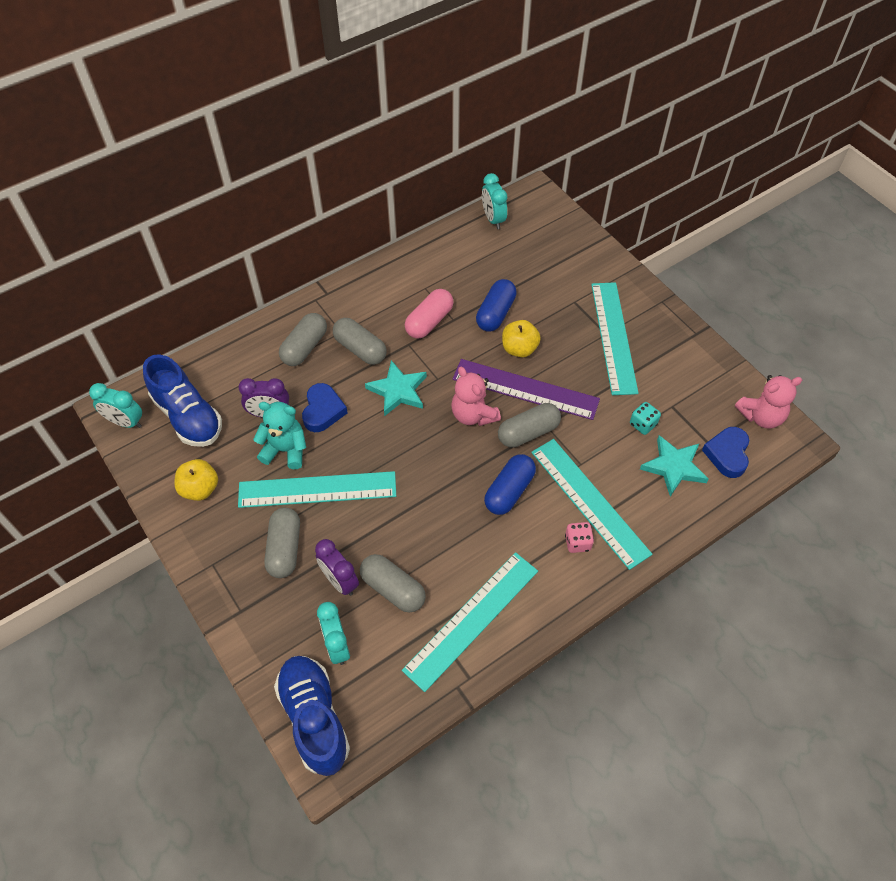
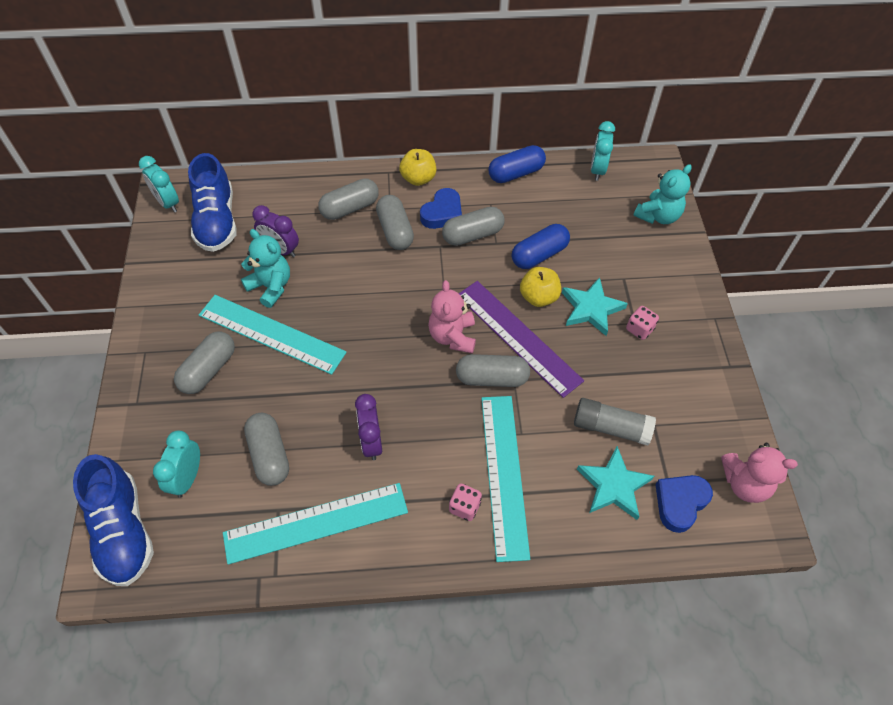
camera: 30 degrees right, 0 degrees up
yellow apple [174,459,218,501] -> yellow apple moved to [399,149,436,186]
blue shoe [274,656,350,776] -> blue shoe turned 150 degrees clockwise [73,454,154,586]
blue heart [302,383,347,432] -> blue heart moved to [420,188,462,229]
purple clock [315,539,359,596] -> purple clock moved to [355,394,382,460]
turquoise star [365,360,427,416] -> turquoise star moved to [562,277,628,336]
pink capsule [405,289,454,339] -> grey capsule [442,207,504,246]
blue capsule [484,454,536,515] -> blue capsule moved to [489,145,546,183]
turquoise ruler [591,282,639,395] -> pink dice [626,306,659,340]
turquoise dice [630,402,661,435] -> grey glue stick [574,398,656,446]
none -> turquoise teddy bear [633,164,692,224]

